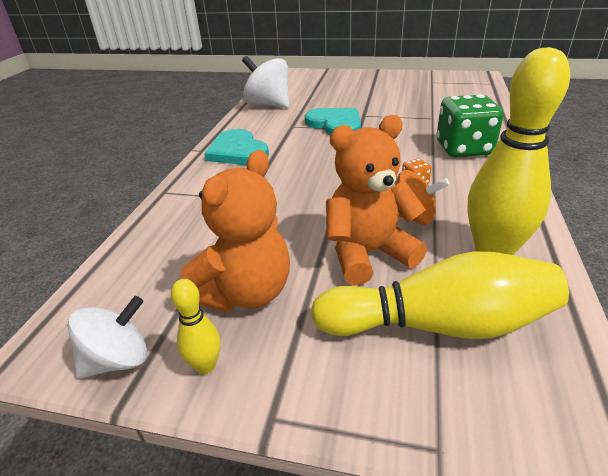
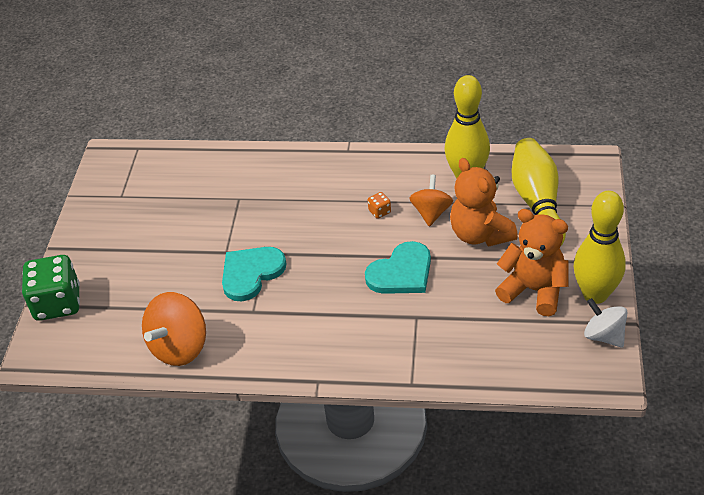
camera: 95 degrees left, 10 degrees up
yellow bowling pin [171,279,221,374] -> yellow bowling pin [574,191,626,304], size x2.16
turquoise heart [204,129,269,165] -> turquoise heart moved to [365,241,431,294]
white spinning top [242,56,289,108] -> orange spinning top [142,292,206,366]
green dice [437,94,504,157] -> green dice moved to [22,255,80,321]

